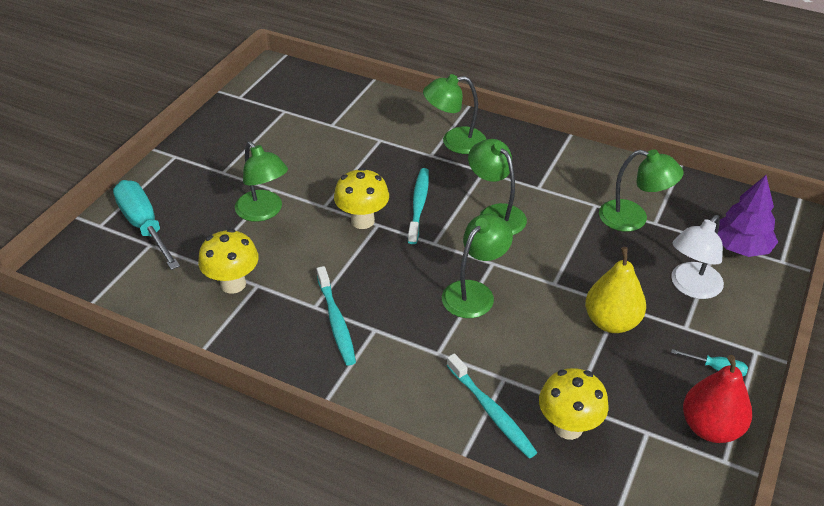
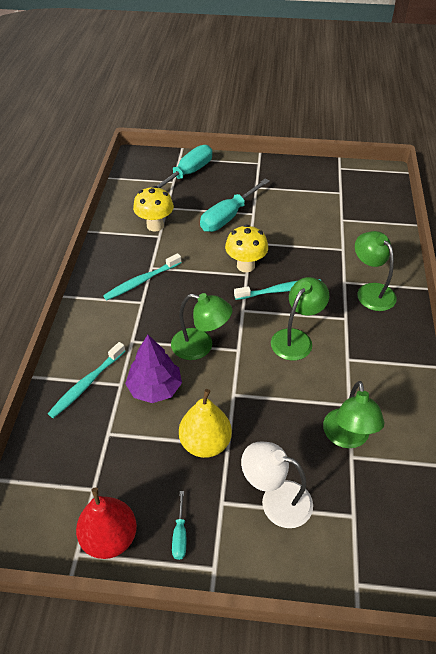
camera: 70 degrees right, 5 degrees up
green lamp [235,141,288,222] -> turquoise screwdriver [200,178,270,232]
yellow mushroom [539,368,609,440] -> none
purple tree [717,175,778,257] -> purple tree moved to [125,335,182,403]

